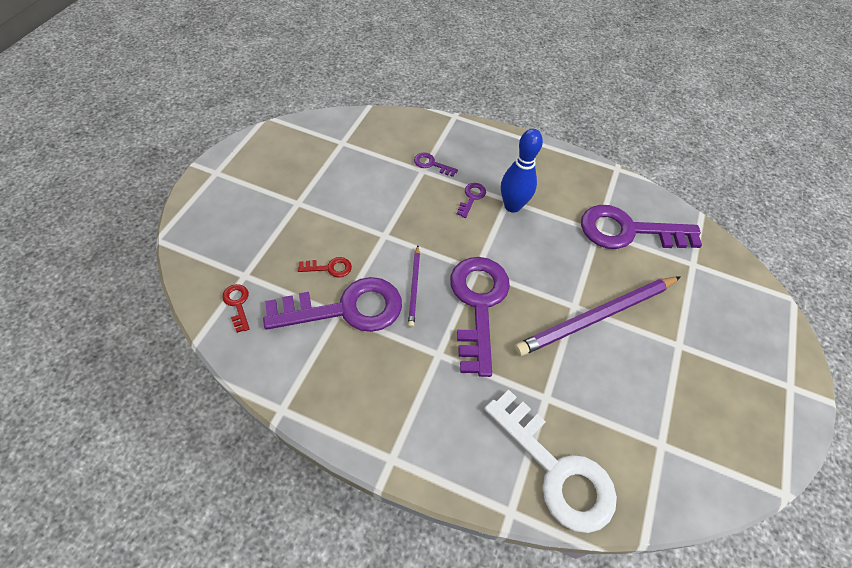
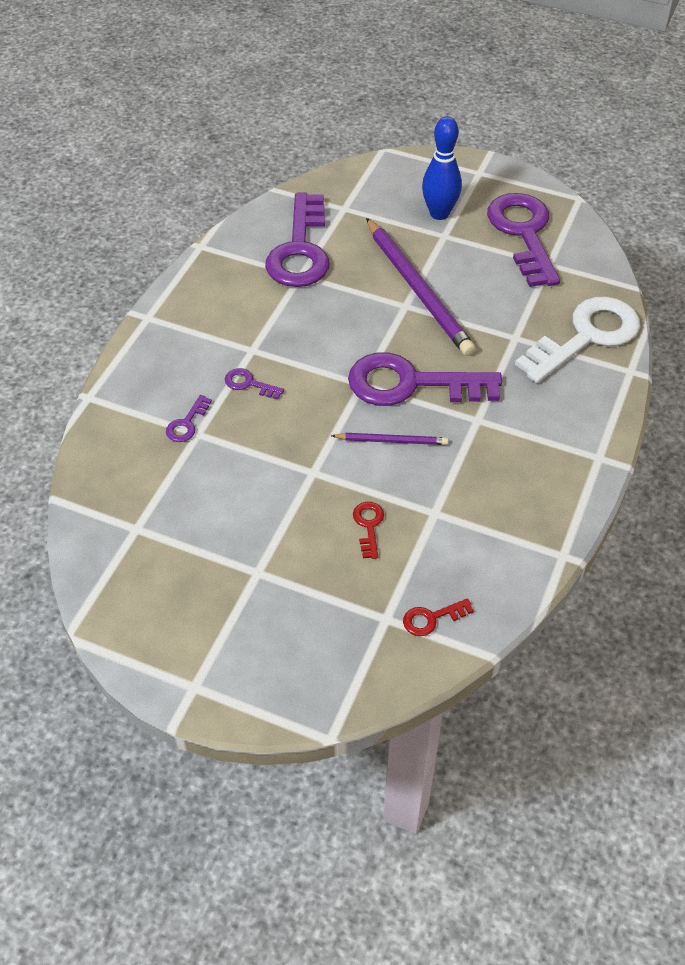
camera: 85 degrees left, 5 degrees down
purple key [263,277,402,332] -> purple key moved to [487,193,560,287]
blue bowling pin [501,129,543,213] -> blue bowling pin moved to [422,116,462,220]

